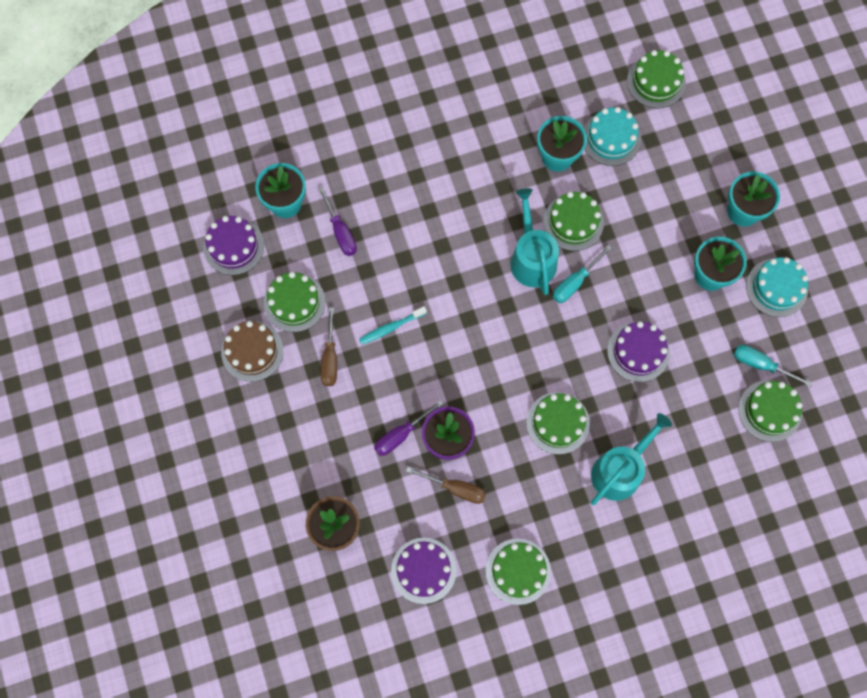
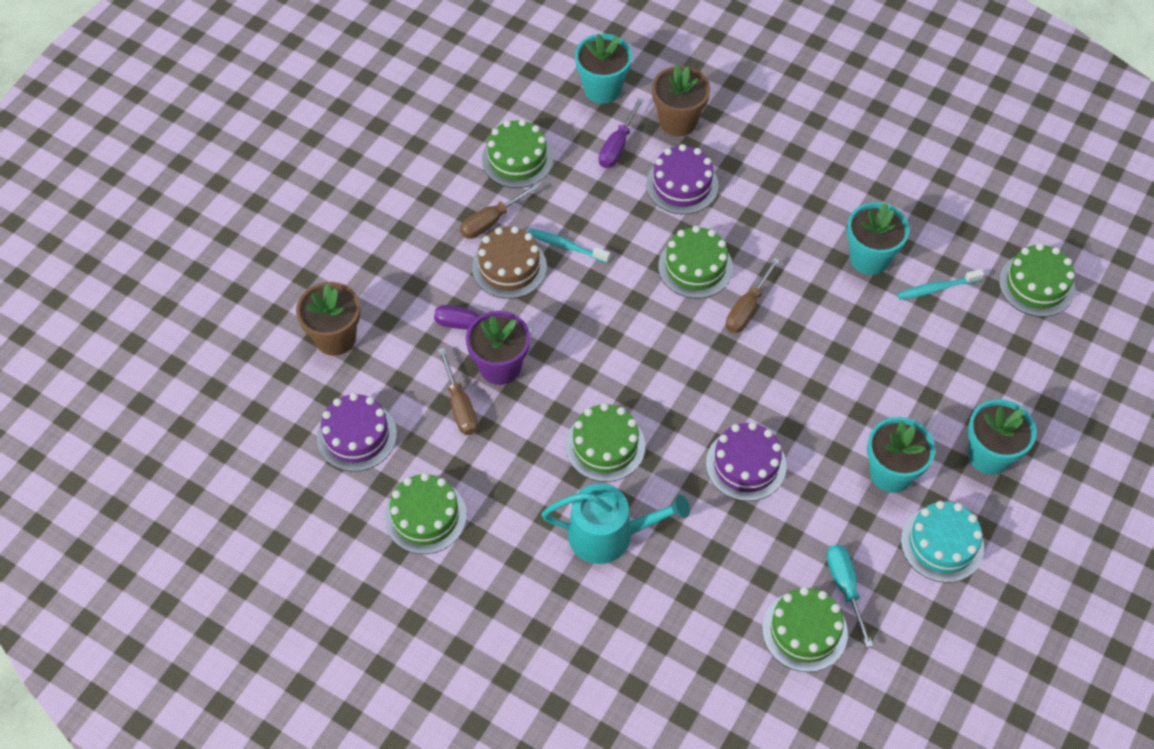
camera: 50 degrees right, 15 degrees down
purple cake [203,216,264,275] -> purple cake moved to [646,144,719,214]
brown cake [221,321,284,382] -> brown cake moved to [472,226,547,299]
turquoise watering can [510,188,559,295] -> brown screwdriver [726,257,780,333]
green cake [543,192,604,251] -> green cake moved to [658,226,733,298]
turquoise screwdriver [553,245,612,303] -> none
turquoise cake [584,107,641,166] -> turquoise toothbrush [897,269,984,300]
none -> brown flower pot [652,64,710,137]

